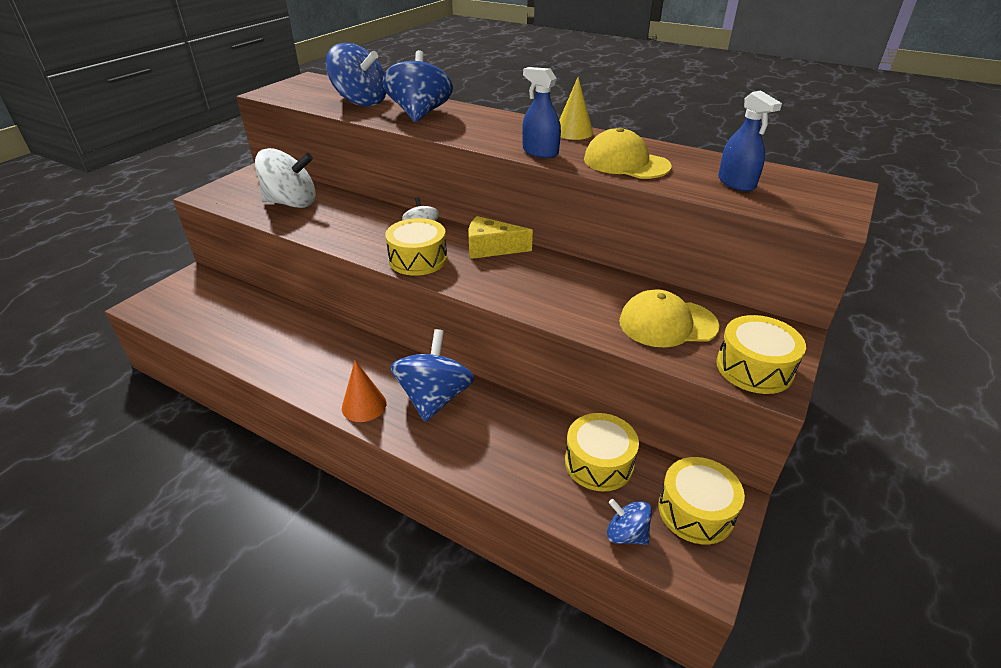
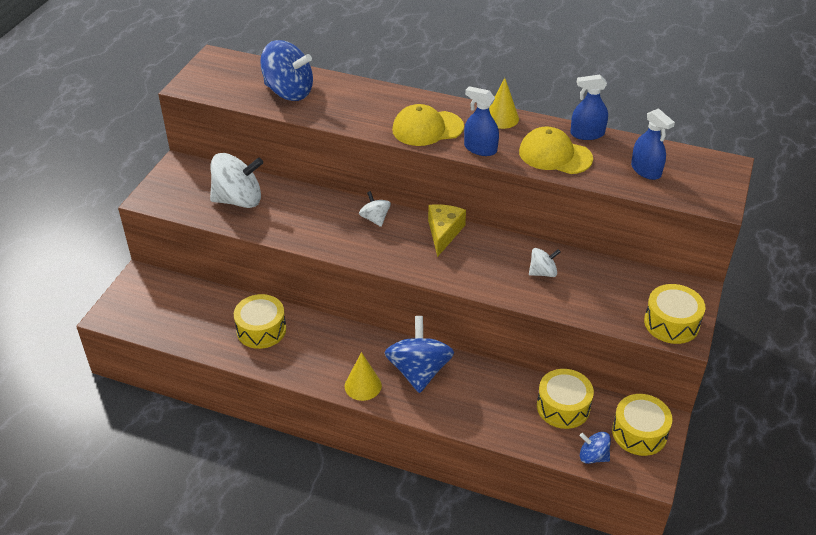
camera: 10 degrees left, 5 degrees up
orange cone [342,360,387,422] -> yellow cone [345,352,382,401]
blue spinning top [382,50,453,122] -> none
yellow drum [385,218,447,276] -> yellow drum moved to [234,294,286,349]
yellow cheese [468,216,533,259] -> yellow cheese turned 105 degrees clockwise [428,204,466,257]
yellow cap [619,289,720,348] -> yellow cap moved to [392,104,464,146]
none -> white spinning top [529,248,561,277]
none -> blue spray bottle [570,75,608,140]

